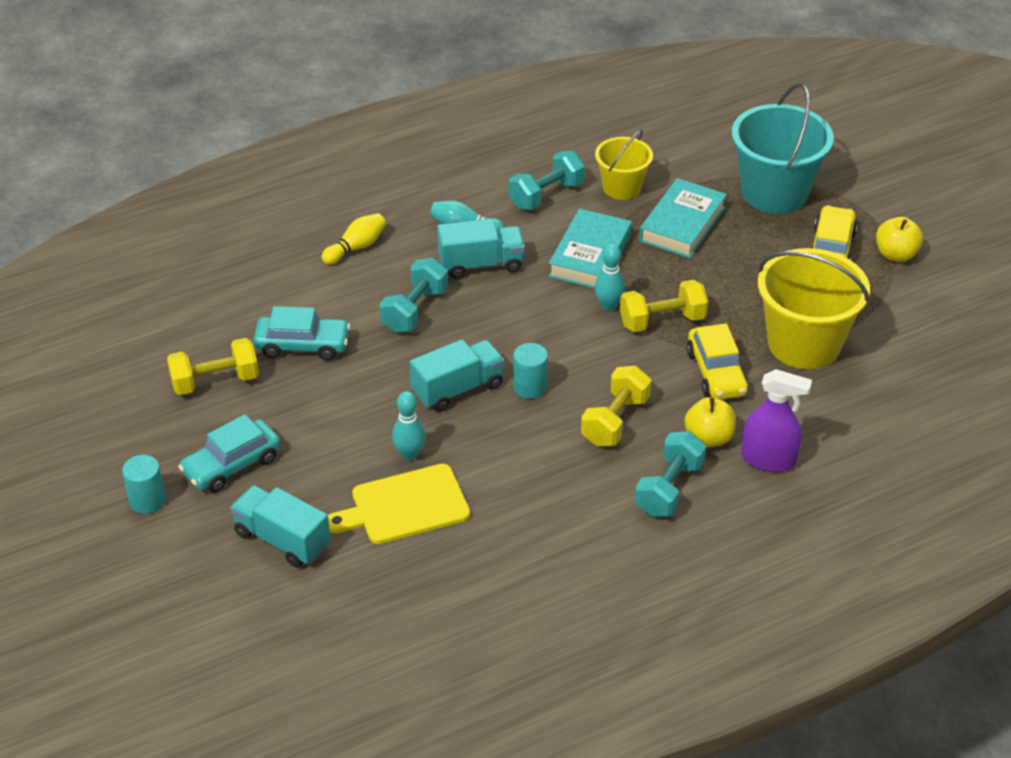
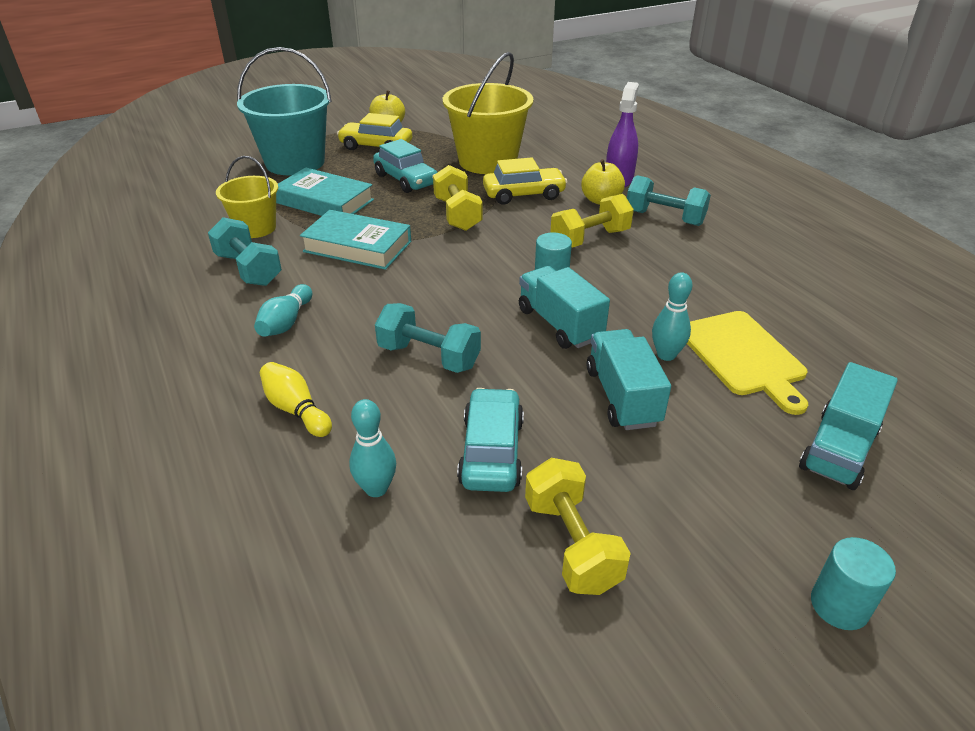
camera: 90 degrees left, 5 degrees down
turquoise car [178,414,281,493] -> turquoise car moved to [373,139,438,193]
turquoise truck [437,219,525,279] -> turquoise truck moved to [586,329,671,430]
yellow dumbbell [581,366,652,447] -> yellow dumbbell turned 60 degrees counterclockwise [550,194,634,248]
turquoise bowling pin [595,244,625,311] -> turquoise bowling pin moved to [349,399,396,497]

